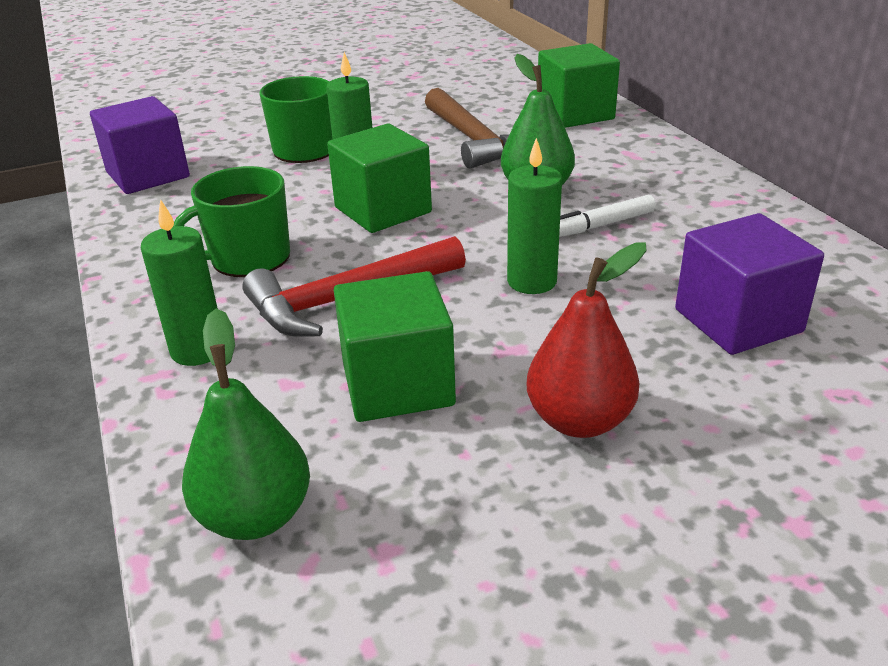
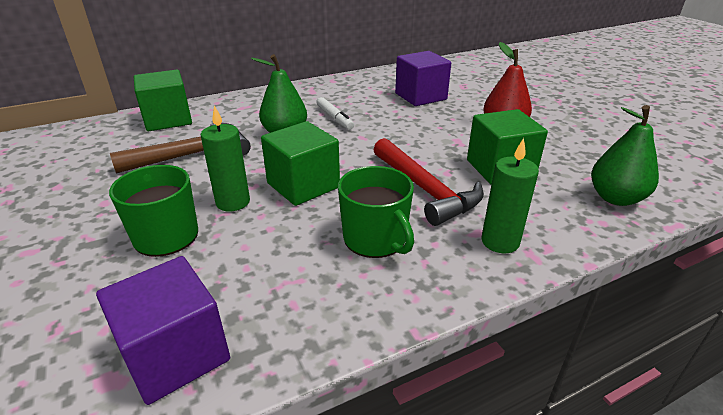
camera: 95 degrees left, 0 degrees up
green candle [507,138,562,294] -> none

